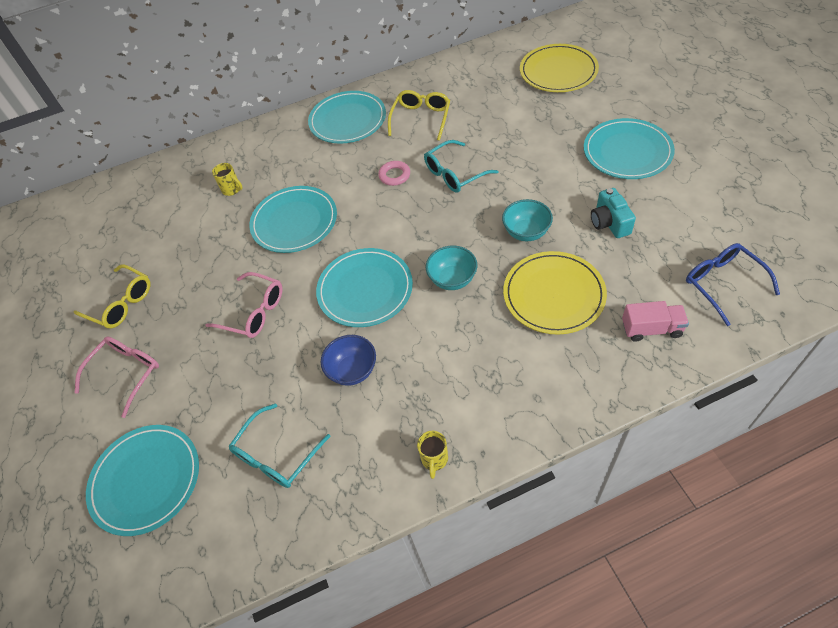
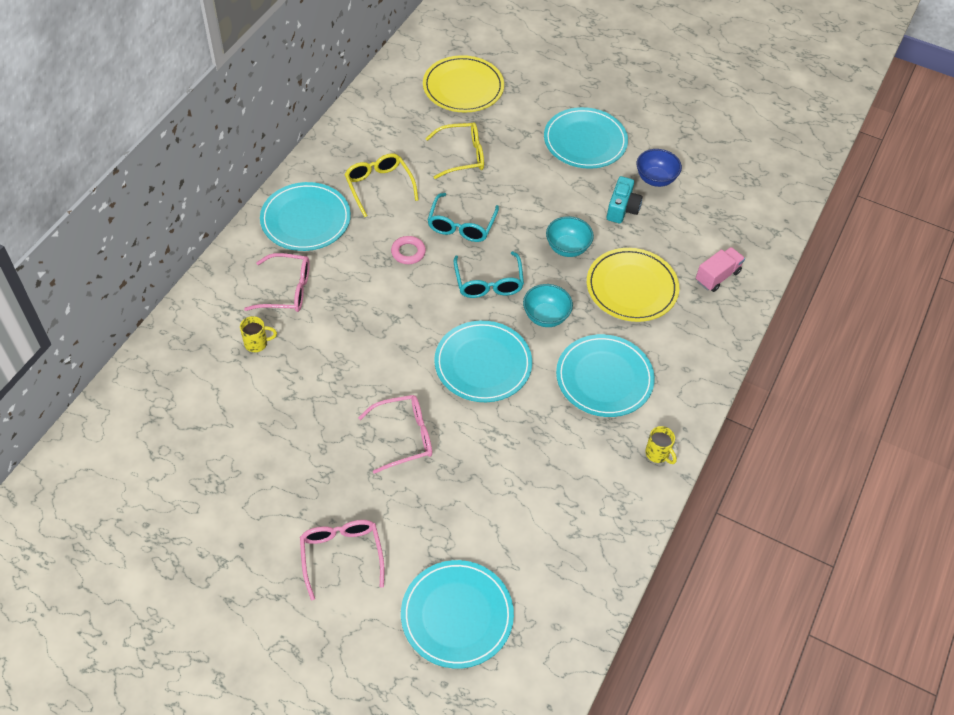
camera: 50 degrees left, 0 degrees up
yellow glasses [74,265,151,329] -> yellow glasses moved to [425,122,484,179]
turquoise glasses [229,403,331,488] -> turquoise glasses moved to [454,251,524,298]
turquoise plate [249,186,337,253] -> turquoise plate moved to [556,334,655,417]
blue bowl [321,335,376,386] -> blue bowl moved to [636,149,682,187]
turquoise camera [591,188,636,238] -> turquoise camera turned 105 degrees counterclockwise [607,176,643,223]
blue glasses [686,243,780,326] -> none
none -> pink glasses [244,253,310,312]

